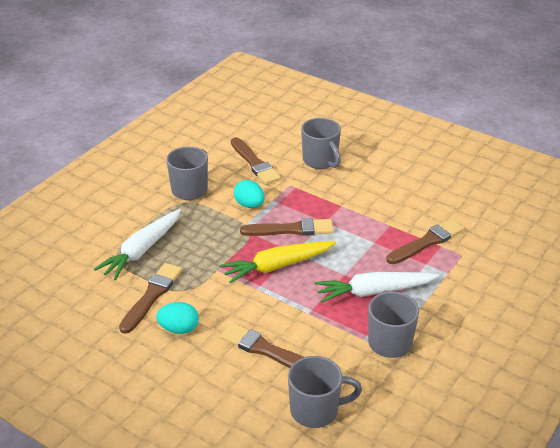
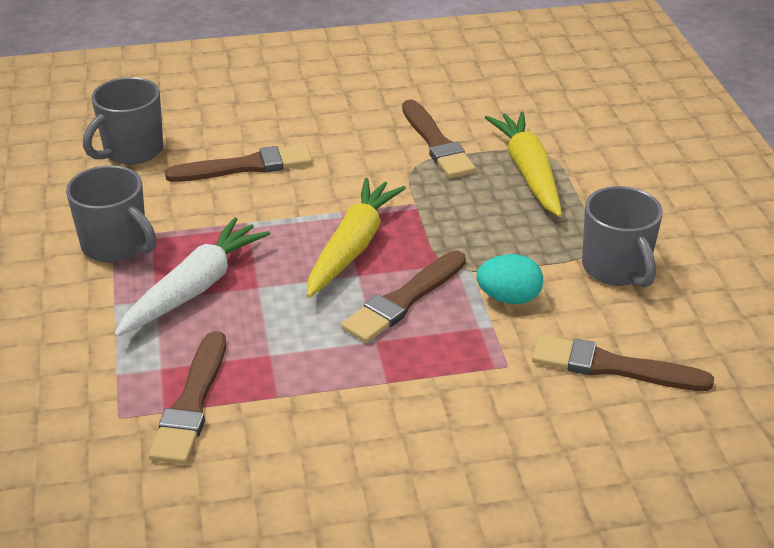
camera: 135 degrees right, 0 degrees up
white carrot [94,209,181,280] -> yellow carrot [485,111,562,217]
turquoise egg [156,302,199,334] -> none
grey mug [301,118,341,169] -> none

